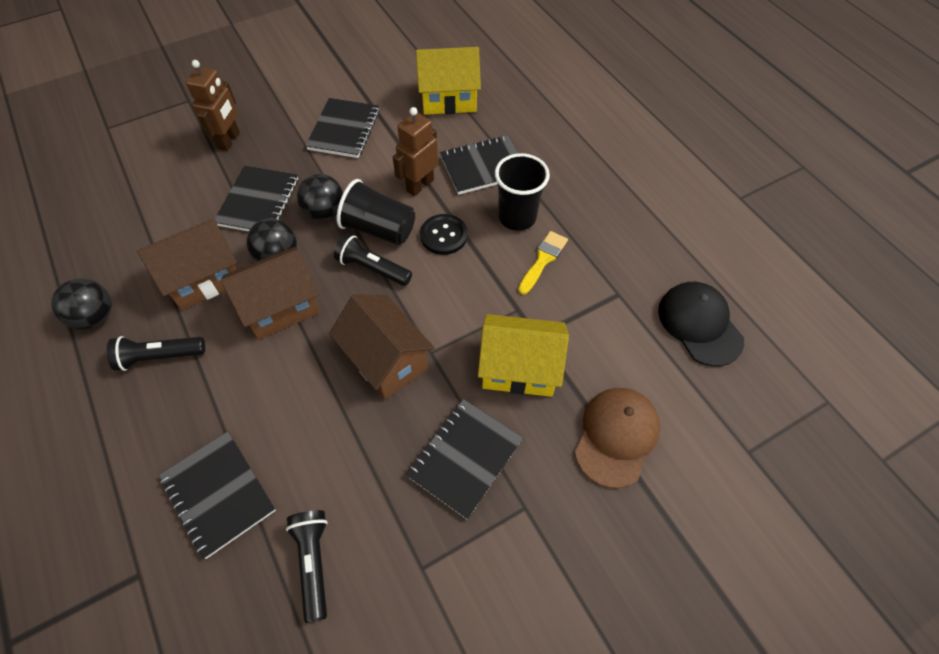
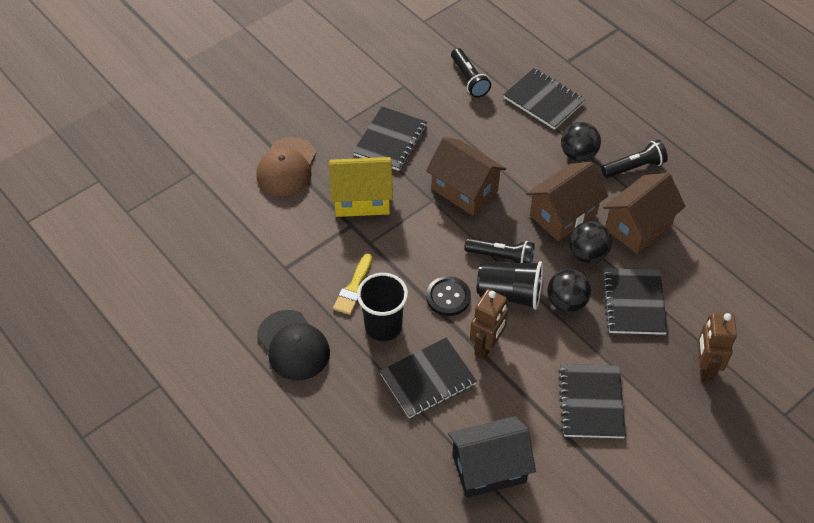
camera: 170 degrees right, 5 degrees down
black ball [51,278,112,330] -> black ball moved to [561,122,601,161]
yellow house [416,47,481,115] -> black house [448,416,536,498]
black cap [658,282,744,366] -> black cap moved to [257,310,330,380]

